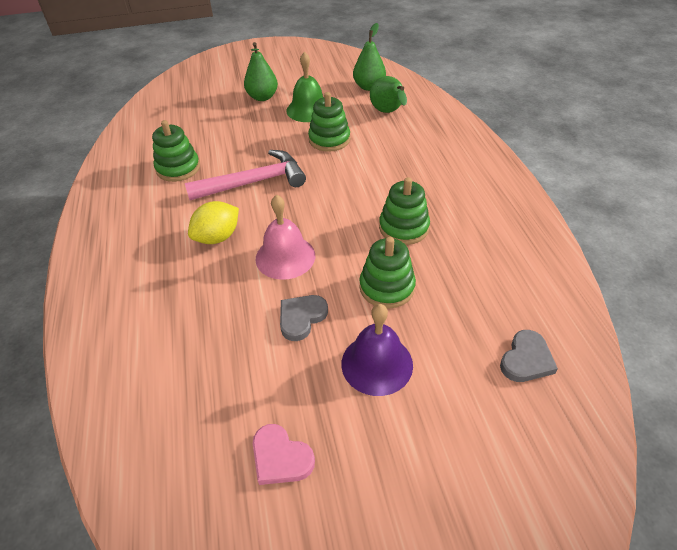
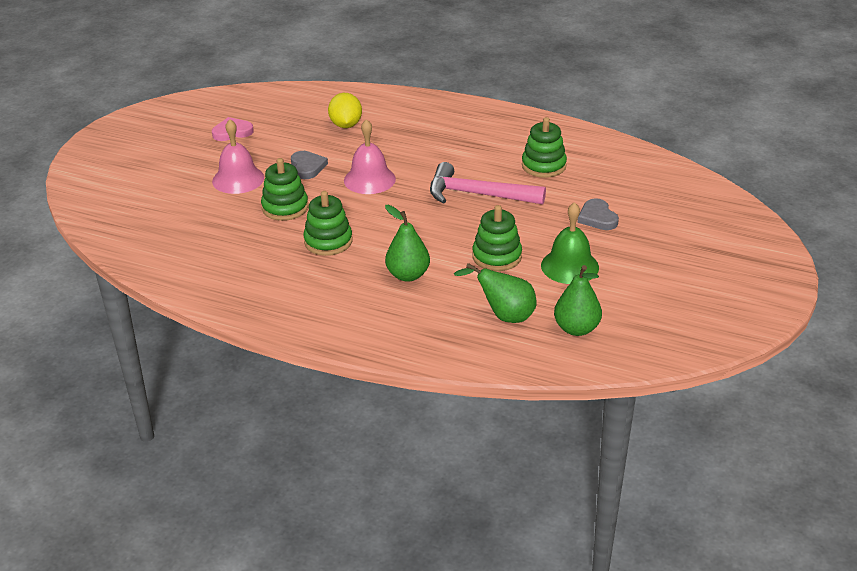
camera: 125 degrees right, 10 degrees down
pink hammer [185,150,306,200] -> pink hammer turned 90 degrees clockwise [430,162,546,205]
yellow lemon [188,201,239,244] -> yellow lemon moved to [328,93,362,128]
green pear [244,42,278,101] -> green pear moved to [385,205,430,282]
purple bell [341,304,413,396] -> pink bell [212,119,264,194]
grey heart [500,330,558,382] -> grey heart moved to [578,198,619,230]

